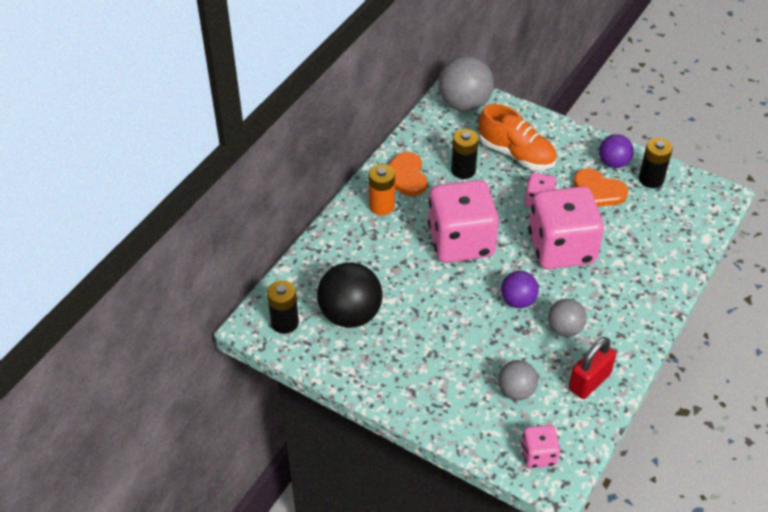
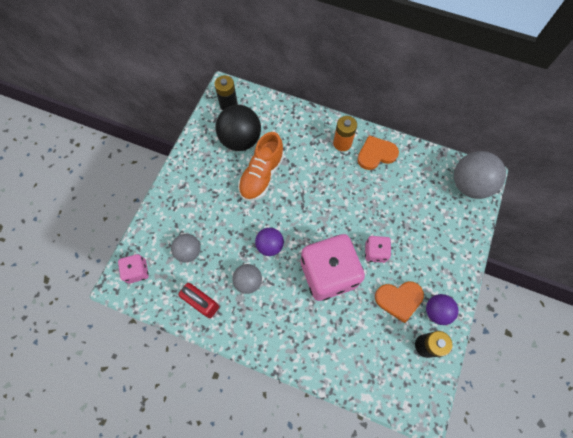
camera: 80 degrees right, 20 degrees up
pink dice [428,180,499,263] -> none
black battery [451,129,479,179] -> none
orange shoe [479,104,557,170] -> orange shoe moved to [238,132,284,201]
orange heart [574,168,628,207] -> orange heart turned 120 degrees counterclockwise [375,281,424,323]

